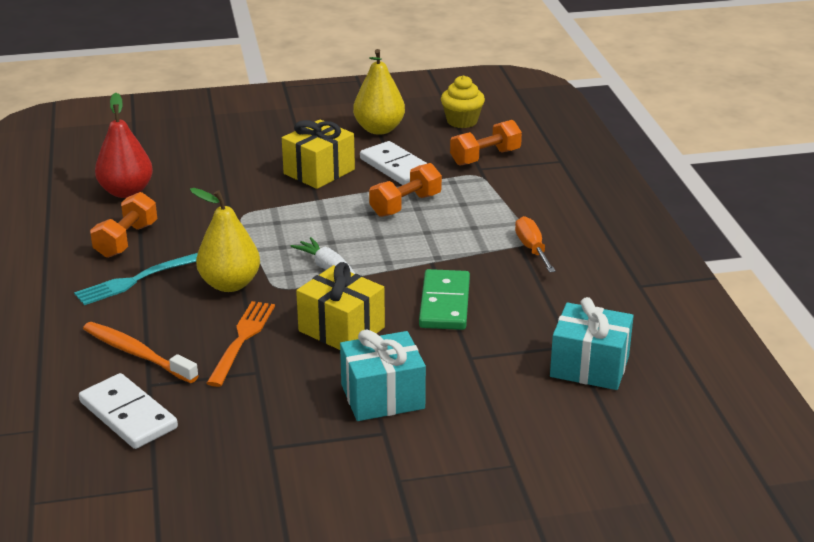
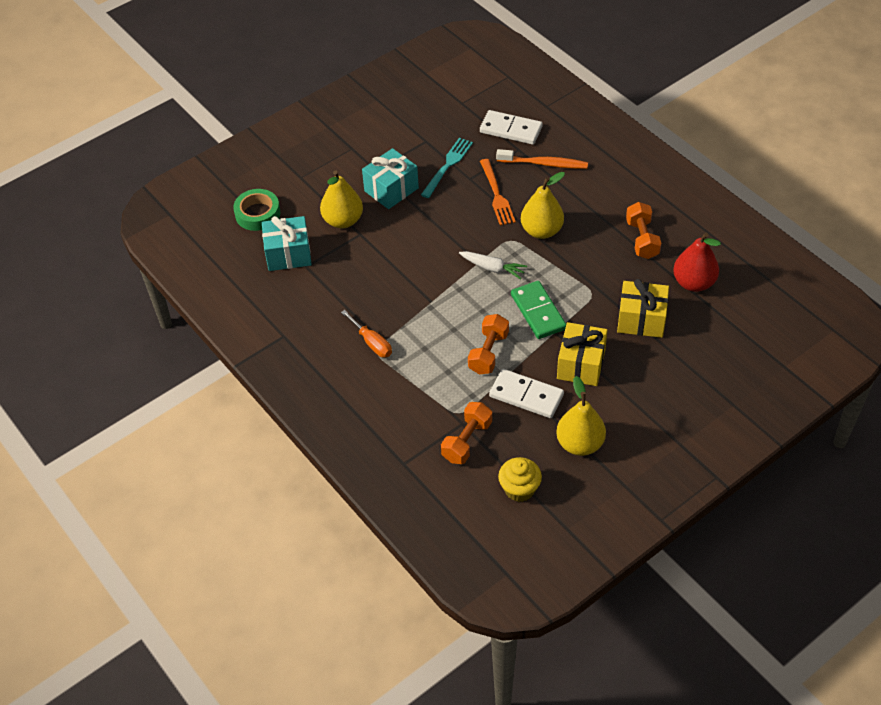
camera: 155 degrees right, 20 degrees up
turquoise fork [74,253,198,305] -> turquoise fork moved to [421,138,473,198]
yellow gift [296,262,385,350] -> yellow gift moved to [617,279,669,338]
green domino [419,269,470,330] -> green domino moved to [511,281,566,339]
none -> green tape [233,189,280,231]
none -> yellow pear [320,171,363,228]

